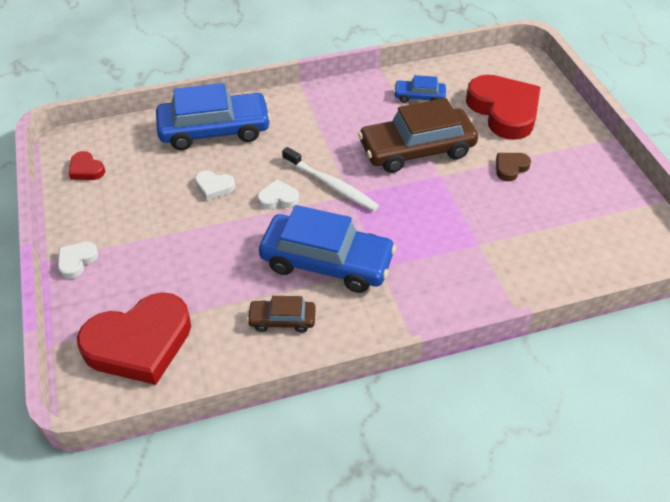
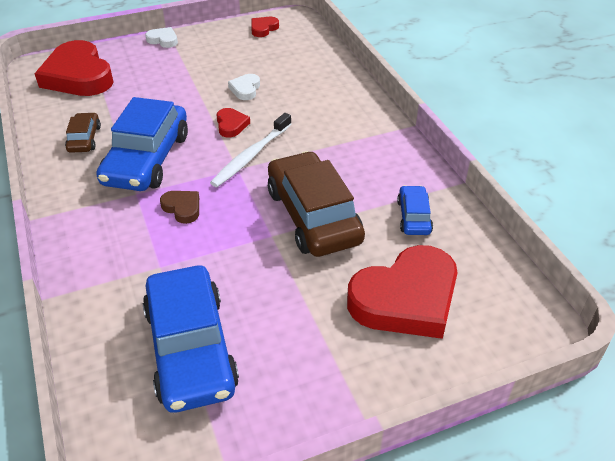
camera: 85 degrees right, 5 degrees down
blue car [156,83,271,150] -> blue car moved to [142,265,239,413]
white heart [257,179,299,209] -> red heart [216,108,250,137]
brown heart [496,153,531,181] -> brown heart moved to [160,191,199,224]

